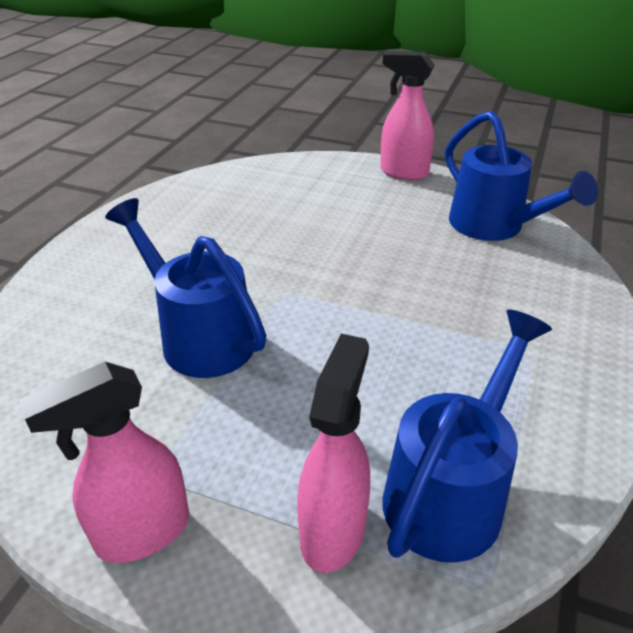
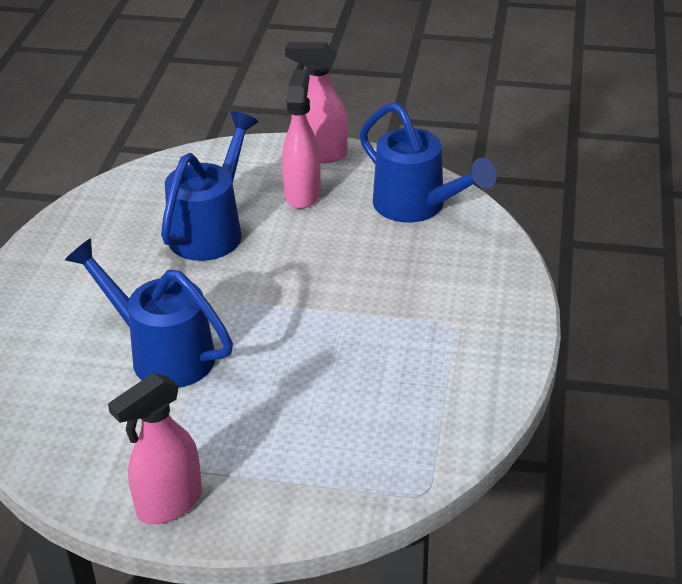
camera: 10 degrees left, 0 degrees up
pink spray bottle [297,334,370,573] -> pink spray bottle moved to [282,69,321,209]
blue watering can [382,310,552,563] -> blue watering can moved to [161,111,259,261]

